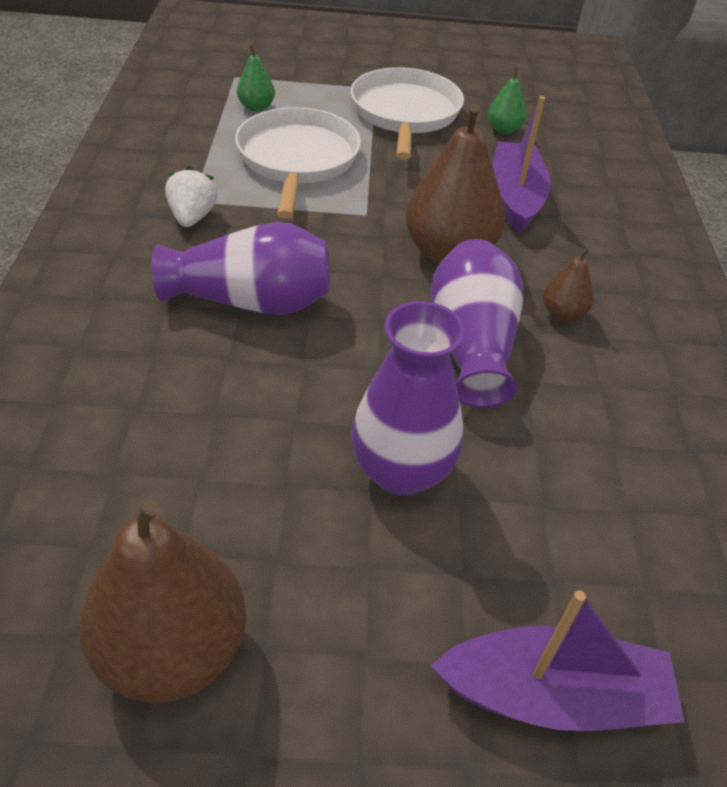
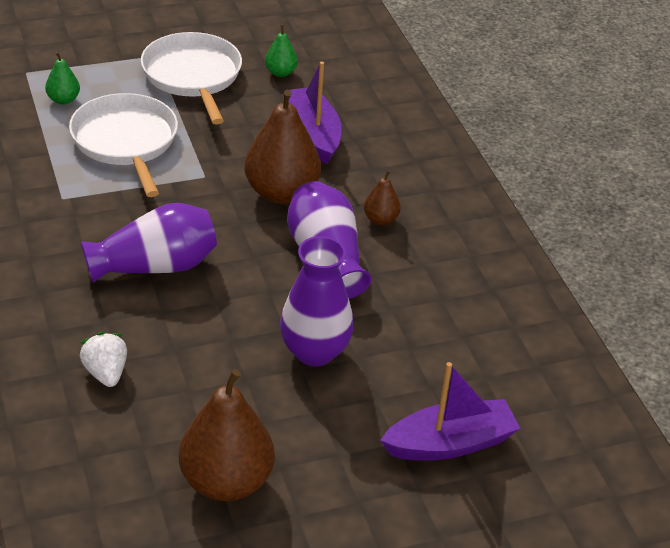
camera: 20 degrees left, 5 degrees down
white strawberry [165,166,217,227] -> white strawberry moved to [80,332,127,387]

